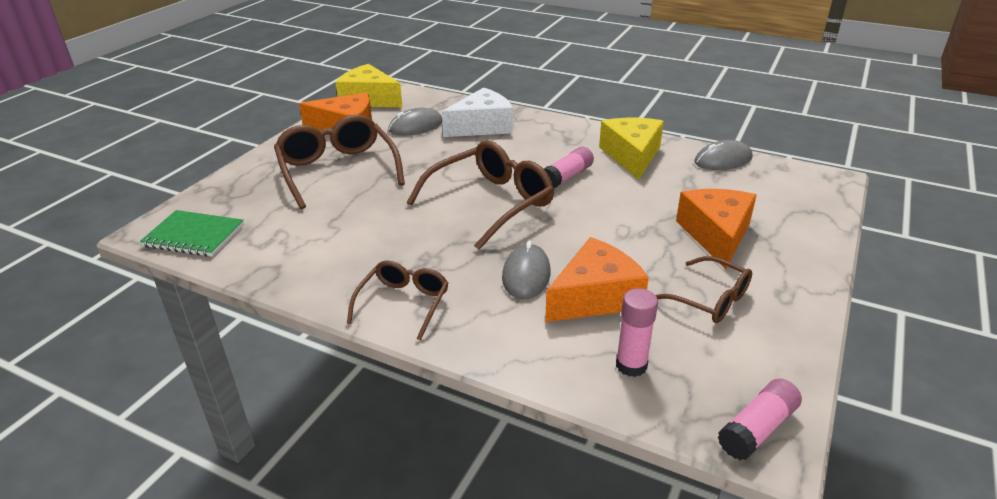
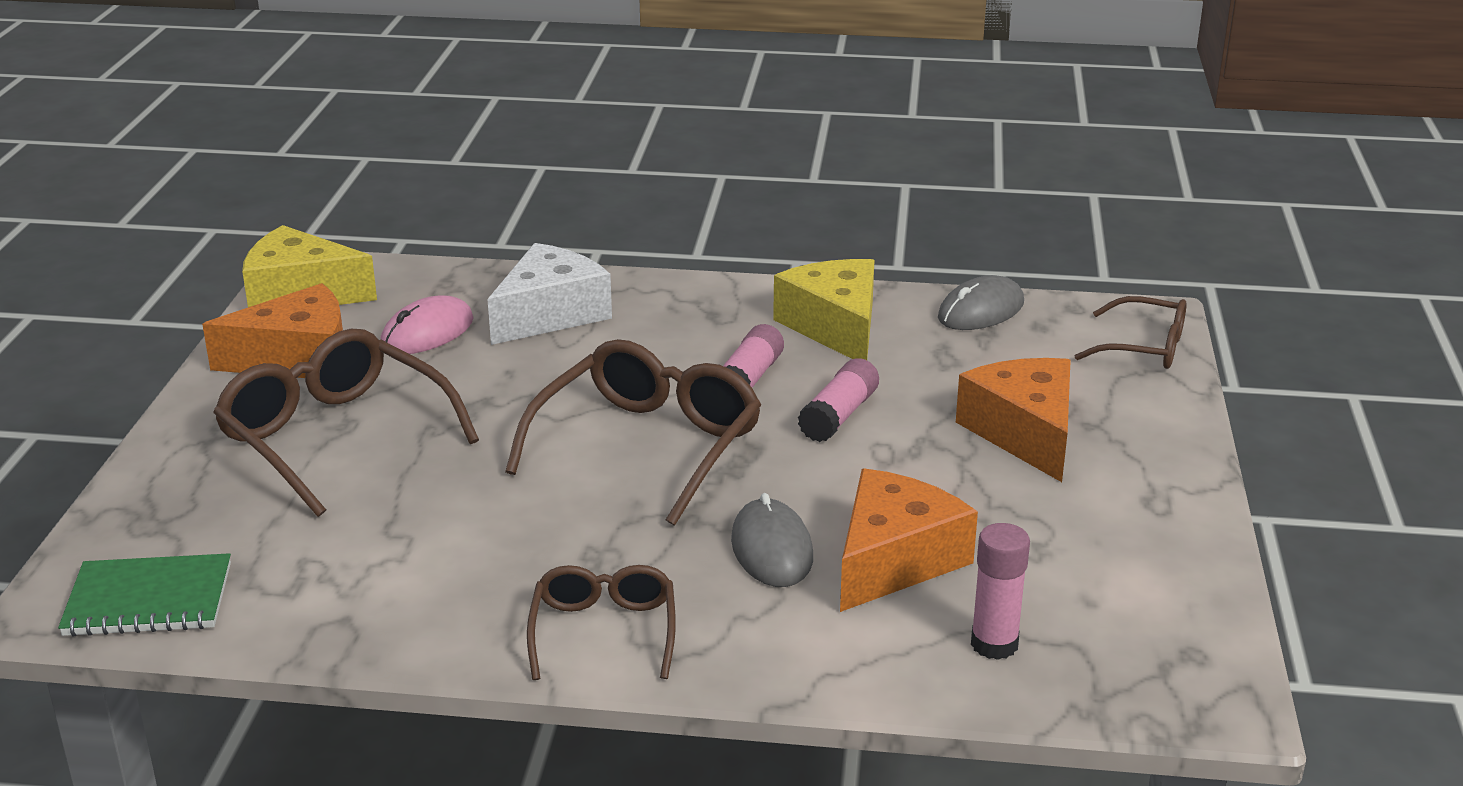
camera: 20 degrees left, 5 degrees down
grey mouse [388,108,442,136] -> pink mouse [381,295,474,354]
brown glasses [656,256,752,323] -> brown glasses moved to [1075,296,1187,369]
pink glue stick [718,378,802,461] -> pink glue stick moved to [798,358,879,442]

